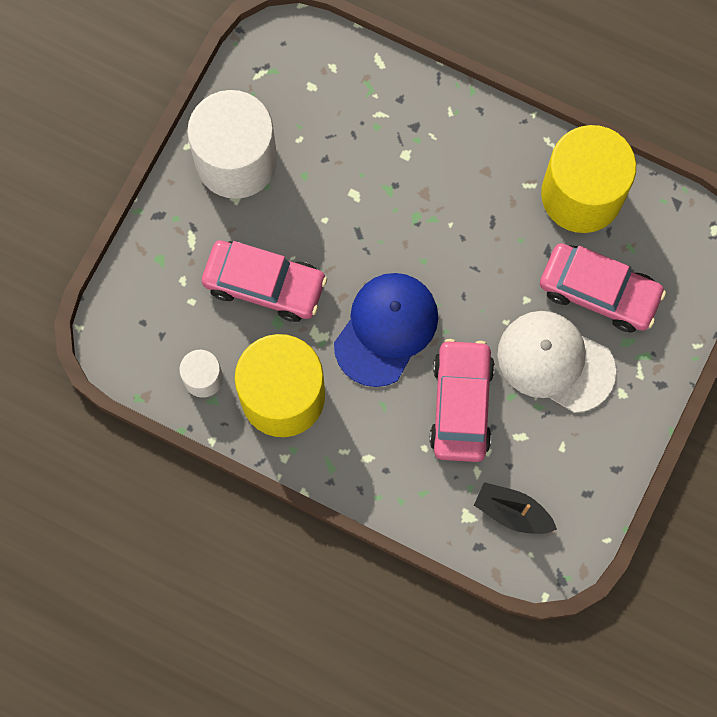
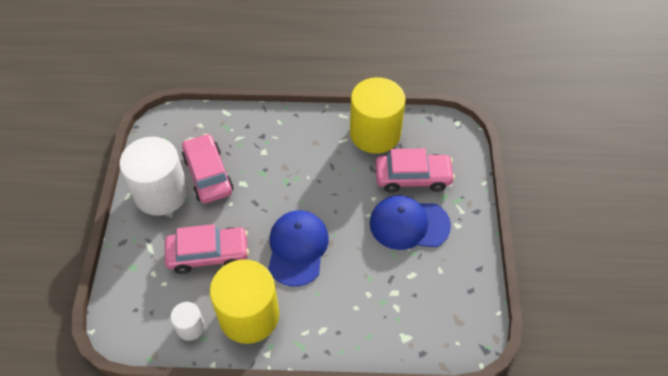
camera: 25 degrees left, 20 degrees down
pink car [429,339,495,462] -> pink car moved to [182,133,233,204]
black boat [474,482,557,534] -> none
white cap [497,311,616,413] -> blue cap [370,195,451,250]

